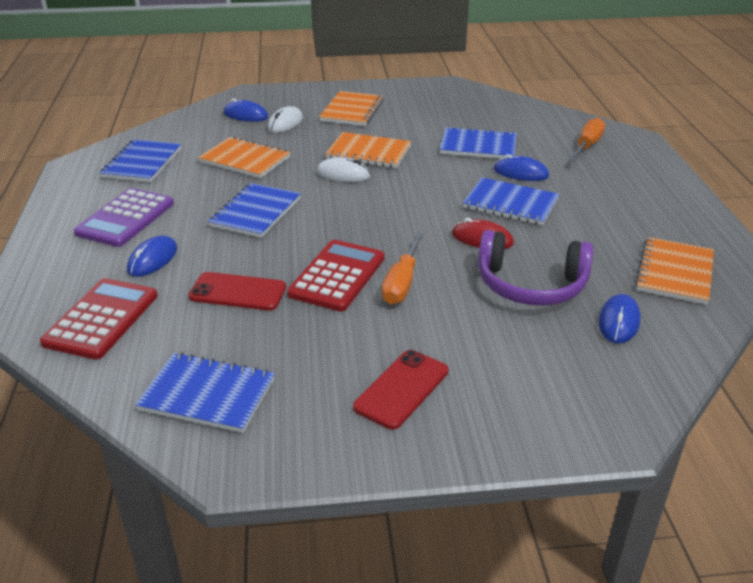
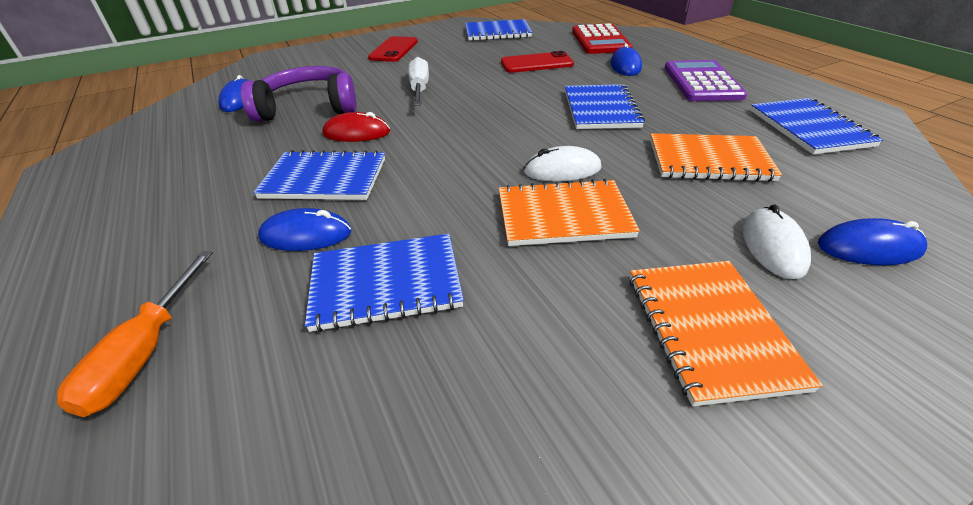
camera: 160 degrees right, 5 degrees up
red calculator [287,240,385,312] -> none
orange screwdriver [382,233,424,304] -> white screwdriver [408,57,429,106]
orange notebook [635,237,714,305] -> none

